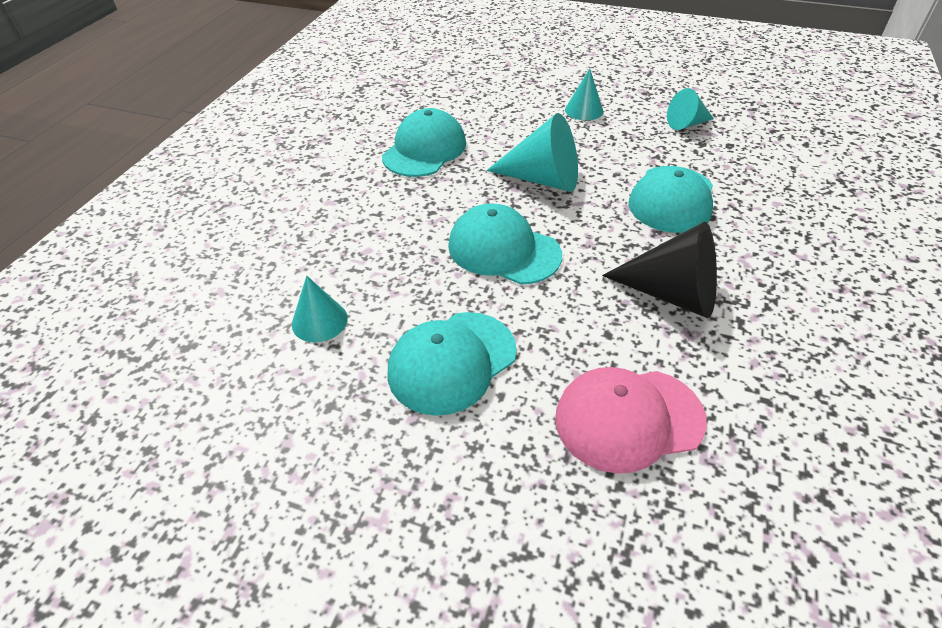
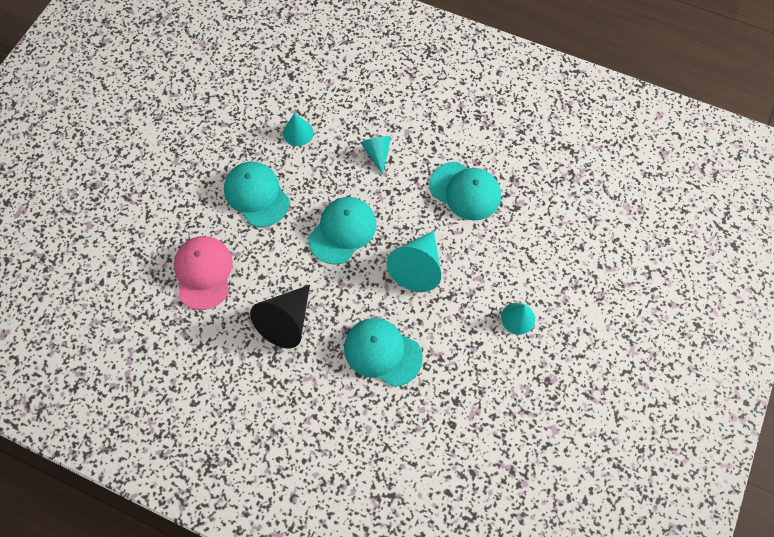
camera: 95 degrees right, 20 degrees up
turquoise cone [667,88,714,130] -> turquoise cone moved to [360,136,391,175]

